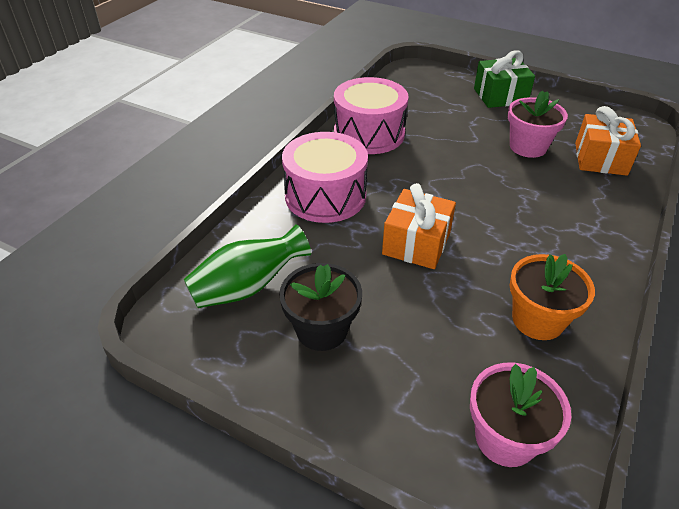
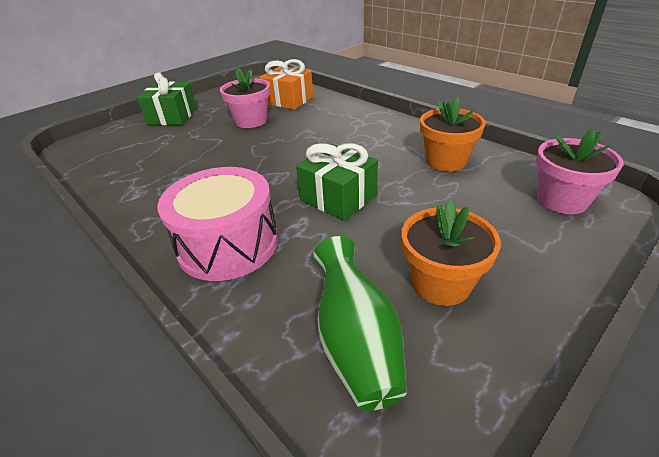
camera: 70 degrees left, 5 degrees down
black flower pot [279,263,362,351] -> orange flower pot [401,200,501,306]
pink drum [334,77,409,154] -> none
orange gift [382,183,456,269] -> green gift [296,143,378,221]

